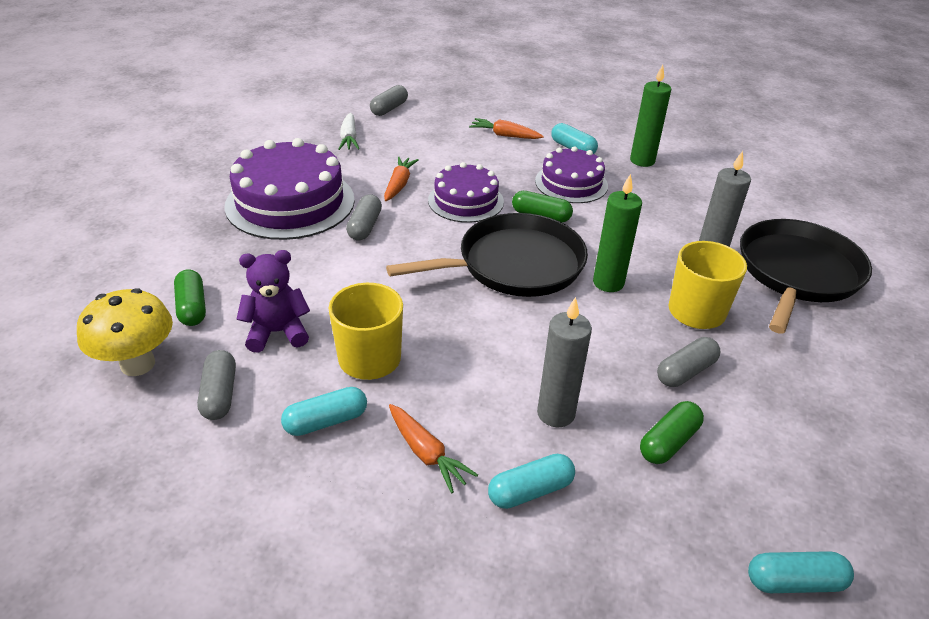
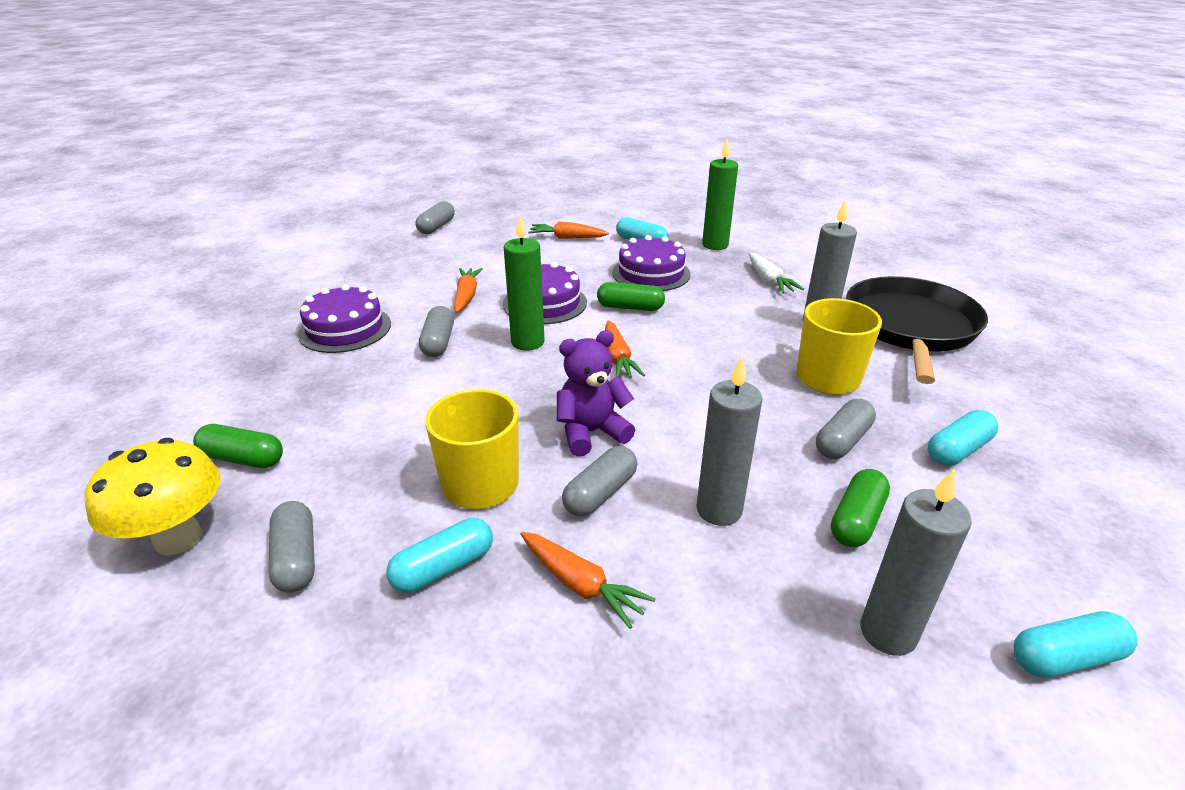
camera: 10 degrees left, 5 degrees down
green capsule [174,269,206,326] -> green capsule turned 45 degrees counterclockwise [193,424,283,468]
purple cake [224,138,355,240] -> purple cake [298,284,391,353], size x0.61
purple teddy bear [237,250,310,353] -> purple teddy bear moved to [557,330,635,457]
white carrot [338,113,359,150] -> white carrot moved to [749,253,804,294]
black pan [386,213,588,297] -> orange carrot [605,320,645,378]
turquoise capsule [488,454,575,509] -> turquoise capsule moved to [928,410,998,466]
green candle [593,174,642,292] -> green candle moved to [504,216,544,350]
none -> grey capsule [562,446,637,517]
none -> grey candle [860,469,972,656]

